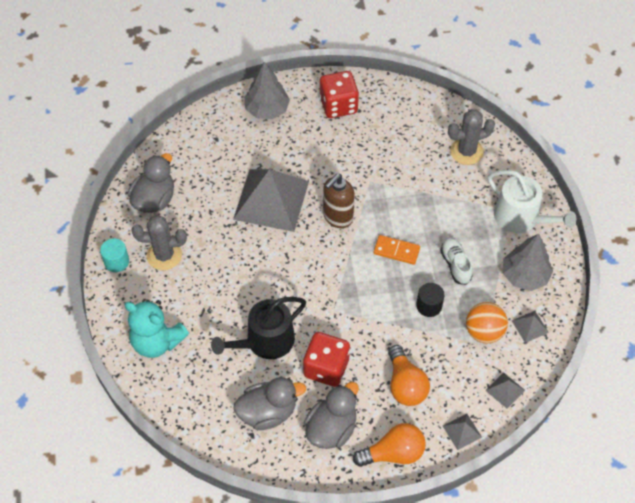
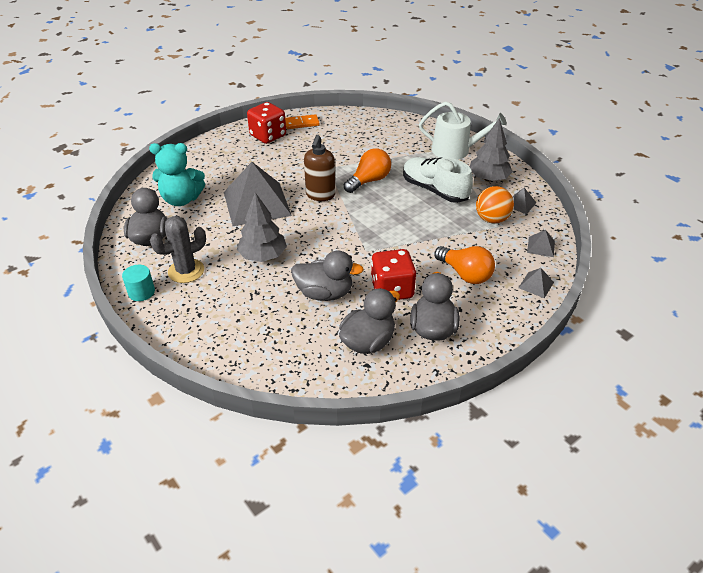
camera: 30 degrees left, 15 degrees down
turquoise teddy bear [124,300,189,358] -> turquoise teddy bear moved to [149,143,205,206]
black watering can [211,297,306,359] -> grey duck [291,250,364,301]
grey tree [244,62,290,119] -> grey tree moved to [237,192,287,262]
orange light bulb [353,423,426,467] -> orange light bulb moved to [344,148,391,193]
orange domino [374,235,420,265] -> orange domino moved to [285,114,320,129]
black cylinder [416,283,444,317] -> none
white shoe [440,238,473,285] -> white shoe [403,157,473,203], size x1.68
grey cactus [448,109,495,165] -> none

